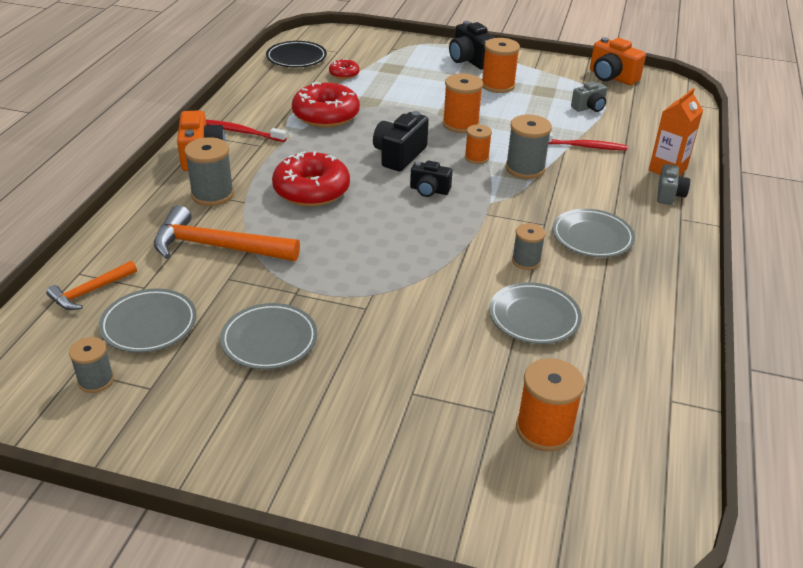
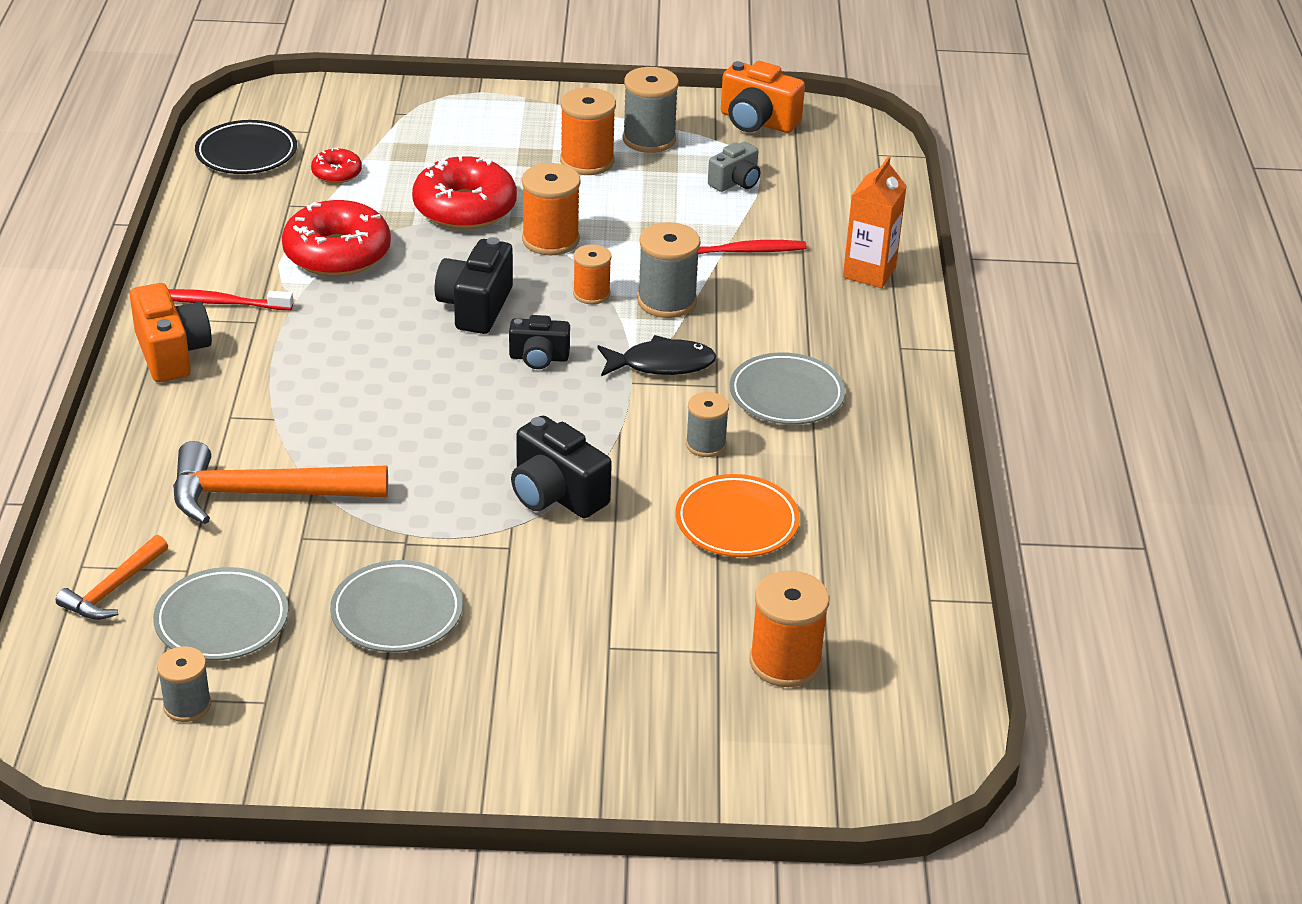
camera: 15 degrees left, 0 degrees up
grey spool [184,137,234,206] -> grey spool moved to [623,67,679,153]
red donut [272,151,350,207] -> red donut moved to [412,155,517,229]
black camera [449,21,496,70] -> black camera moved to [511,416,612,518]
grey plate [489,282,582,344] -> orange plate [675,474,800,557]
grey camera [657,164,690,205] -> none
none -> black fish [597,335,716,376]

